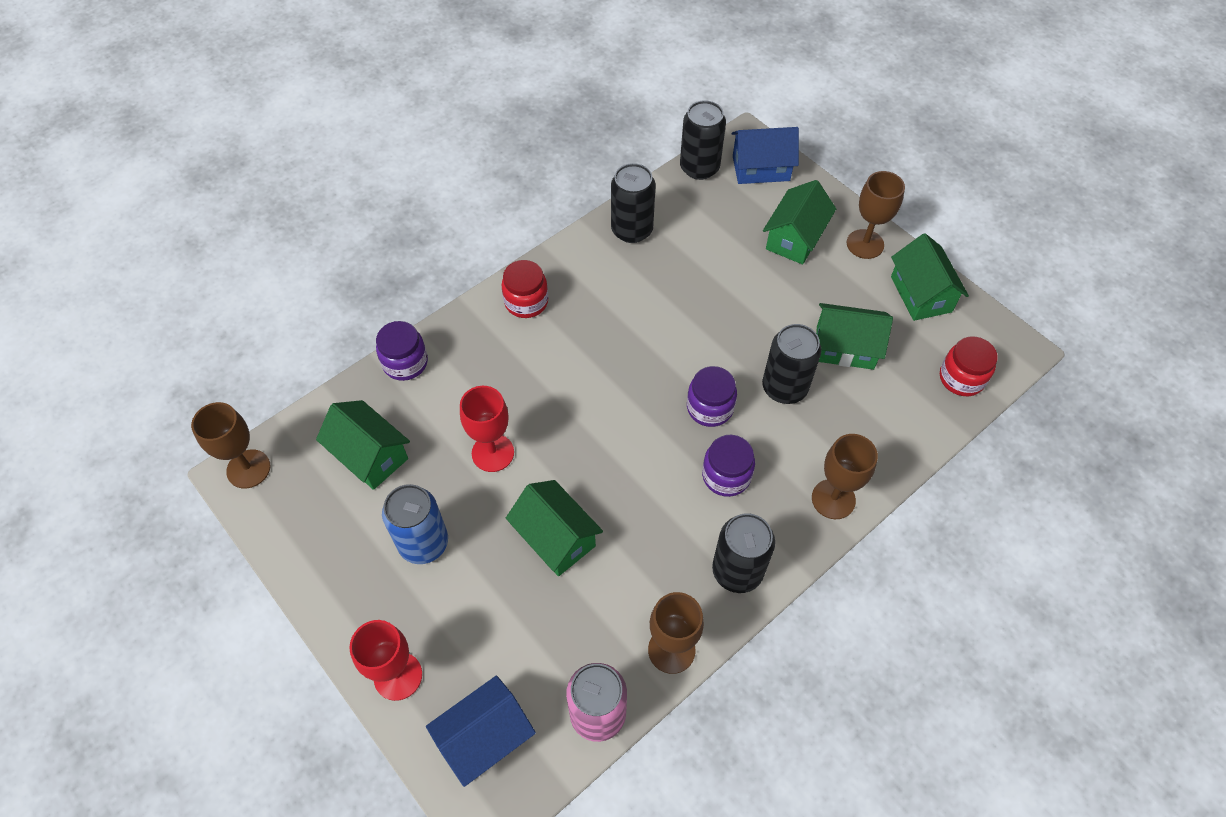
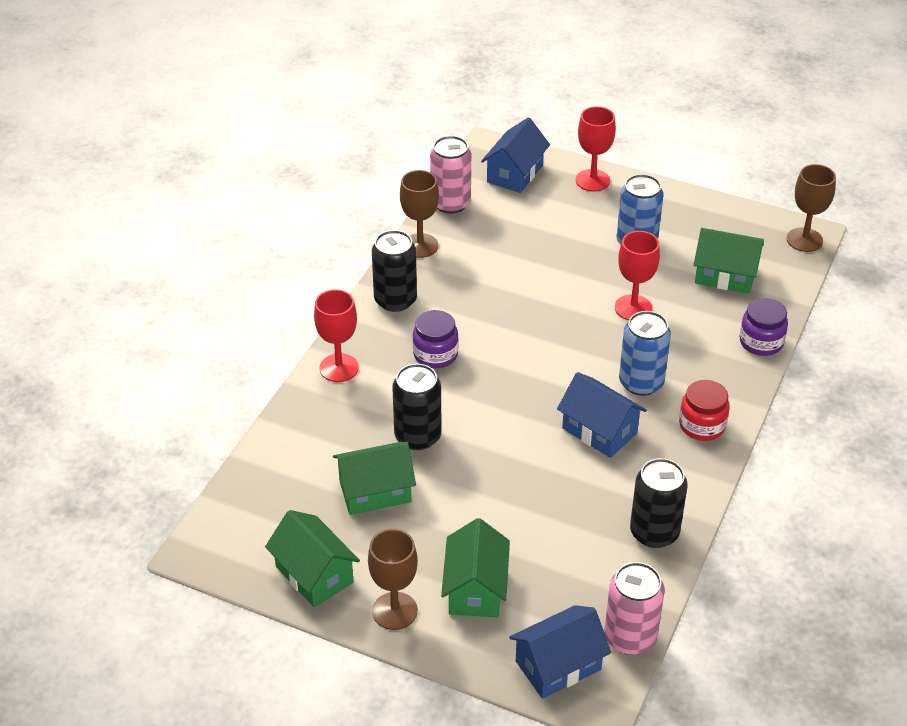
camera: 155 degrees right, 15 degrees down
green house [506,480,603,576] -> none
black can [680,100,726,180] -> pink can [604,562,665,655]
purple jar [687,366,737,427] -> none
brown goblet [812,434,878,519] -> red goblet [314,289,359,382]
red jar [940,336,998,396] -> none
none -> blue house [557,372,647,458]
none -> blue can [619,311,671,396]

